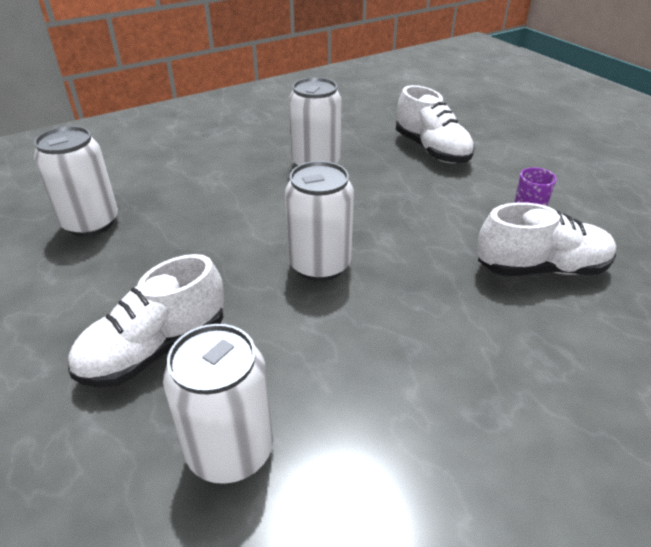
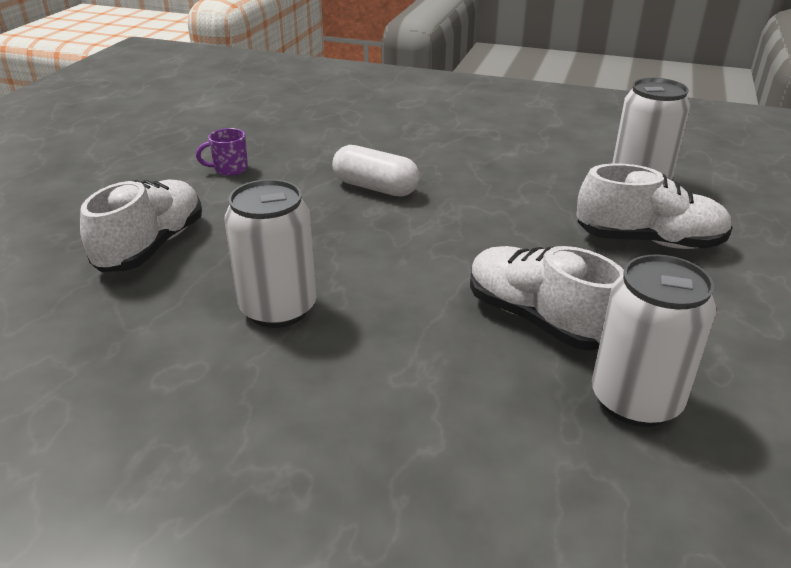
camera: 130 degrees left, 5 degrees down
white can [285,161,354,281] -> none
white shoe [477,202,616,276] -> white shoe moved to [470,246,624,350]
none -> white capsule [332,145,420,197]

